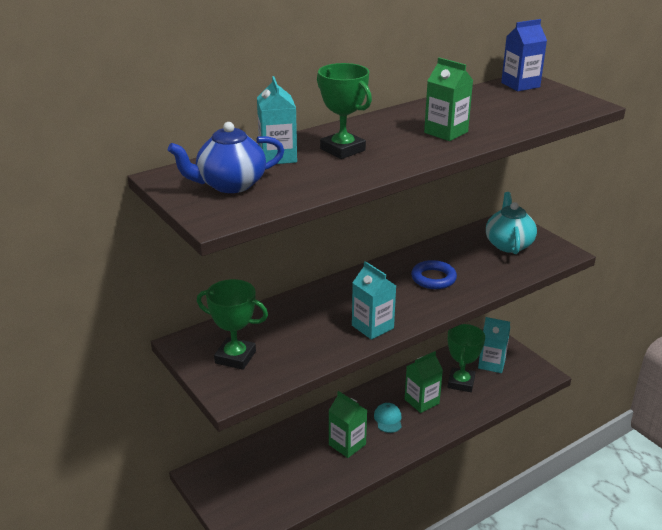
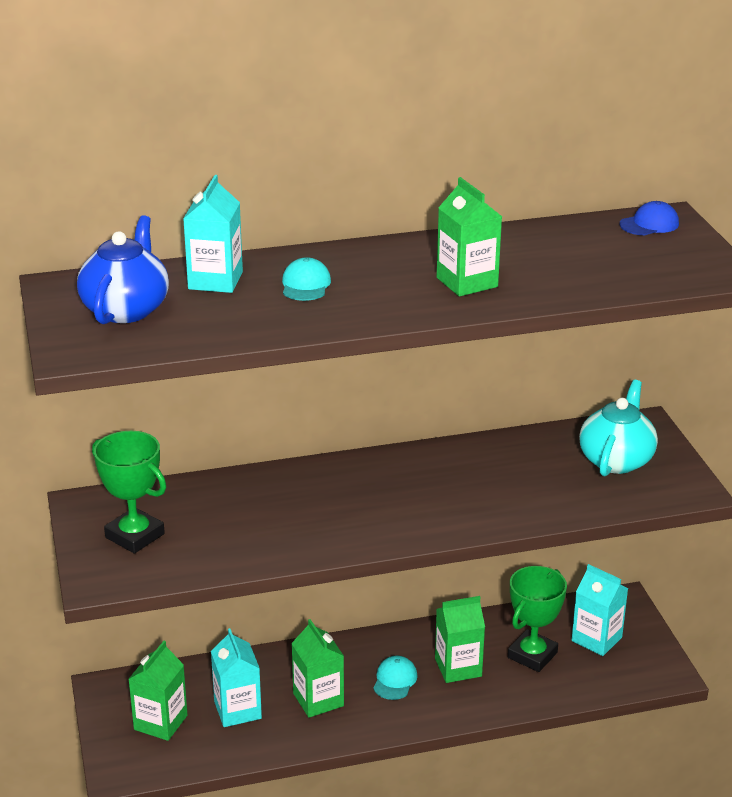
camera: 20 degrees right, 0 degrees up
blue teapot [168,122,284,193] -> blue teapot turned 105 degrees clockwise [77,215,169,324]
green trophy [317,63,372,159] -> turquoise cap [282,257,331,301]
turquoise carton [352,261,396,340] -> turquoise carton moved to [211,628,262,727]
blue ring [411,260,457,289] -> none
blue carton [501,19,547,91] -> blue cap [620,201,679,235]
none -> green carton [129,641,188,741]

